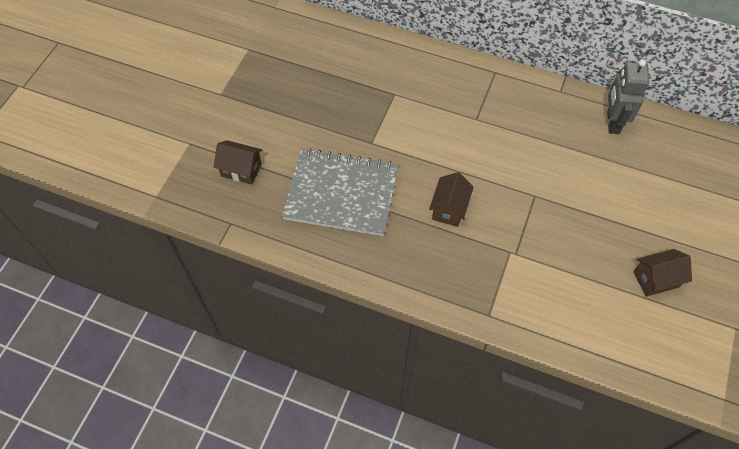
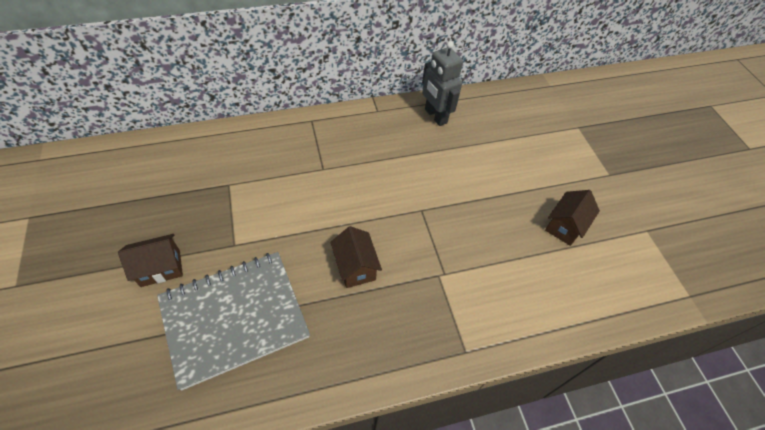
camera: 40 degrees left, 5 degrees down
brown house [214,140,262,185] -> brown house moved to [118,234,183,287]

